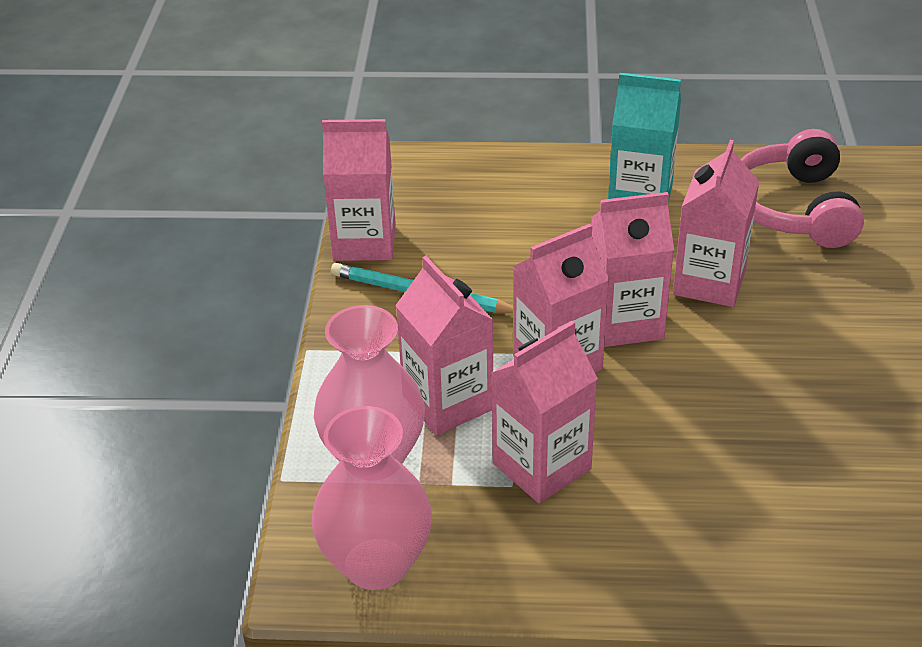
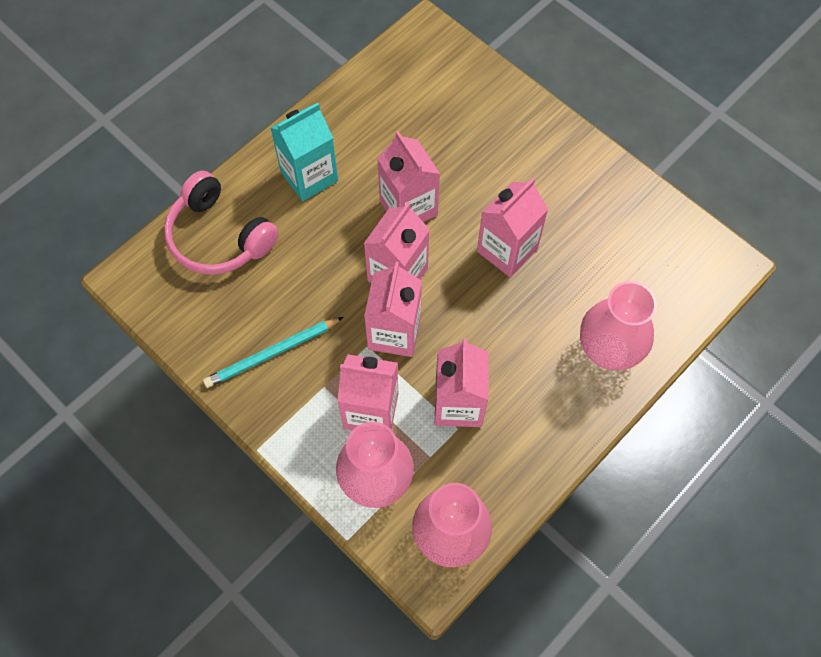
camera: 50 degrees left, 25 degrees up
pink carton [322,119,396,261] -> pink carton moved to [477,178,548,277]
pink headphones [740,129,864,248] -> pink headphones moved to [164,171,279,275]
none -> pink vase [580,281,657,370]

